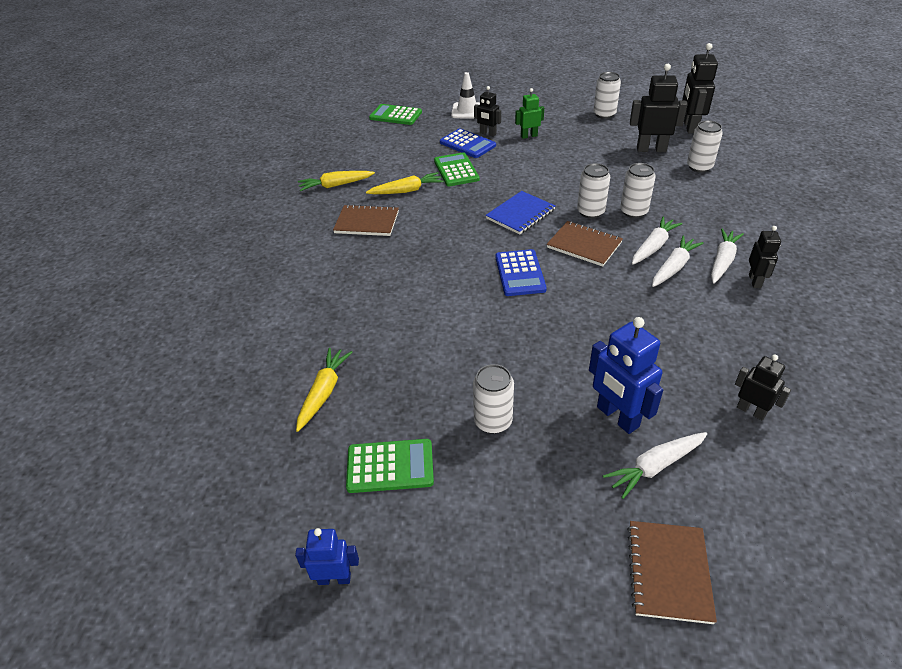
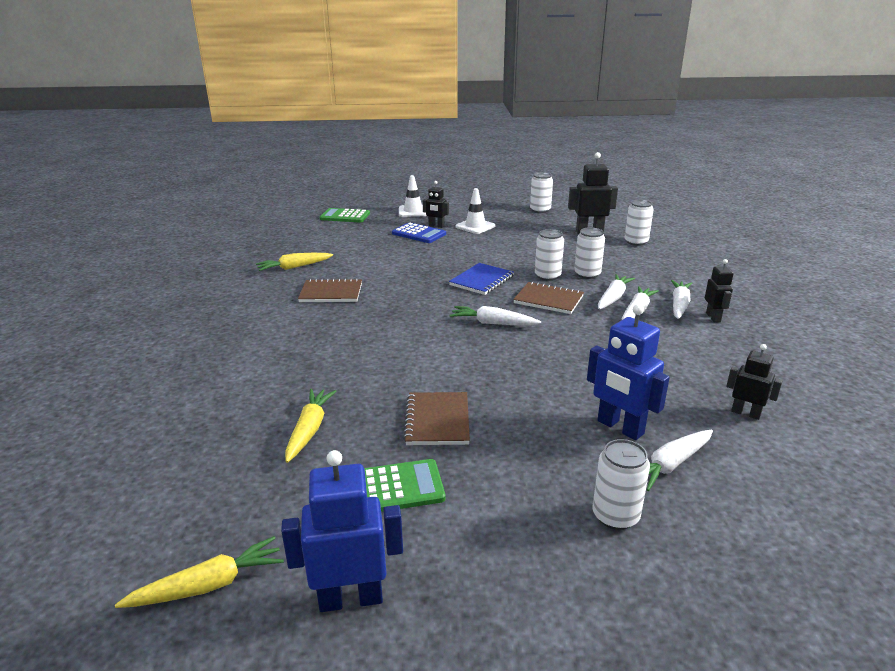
camera: 10 degrees left, 15 degrees down
blue robot [295,528,359,585] -> blue robot [281,450,403,612], size x1.67
yellow carrot [366,172,444,194] -> yellow carrot moved to [115,536,284,608]
green calculator [434,152,480,186] -> none
white can [473,364,514,434] -> white can moved to [593,439,650,530]
blue calculator [495,249,547,296] -> white carrot [449,306,541,326]
green robot [515,88,544,139] -> white traffic cone [455,188,495,234]
brown notebook [627,521,717,624] -> brown notebook moved to [403,392,470,445]
black robot [682,43,718,134] -> none

